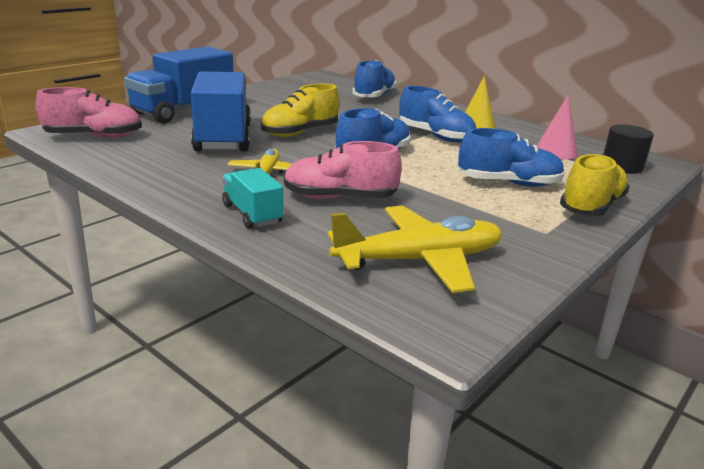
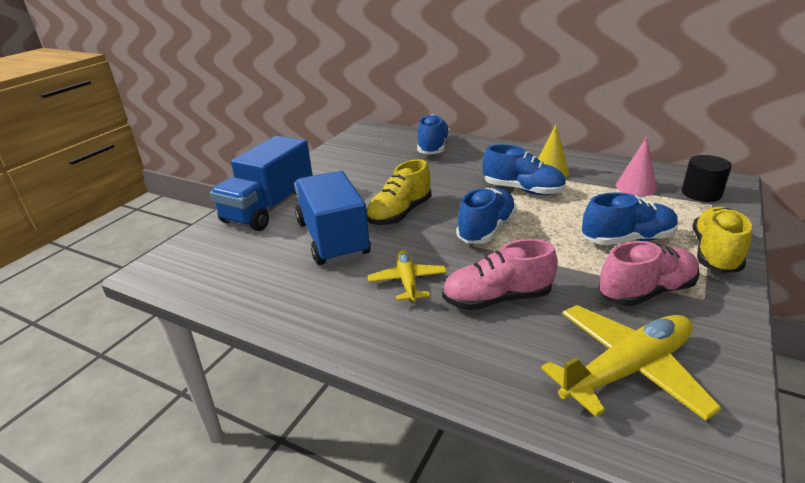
camera: 10 degrees left, 5 degrees up
pink shoe [36,87,142,138] -> pink shoe moved to [598,241,700,306]
turquoise truck [222,168,283,229] -> none

